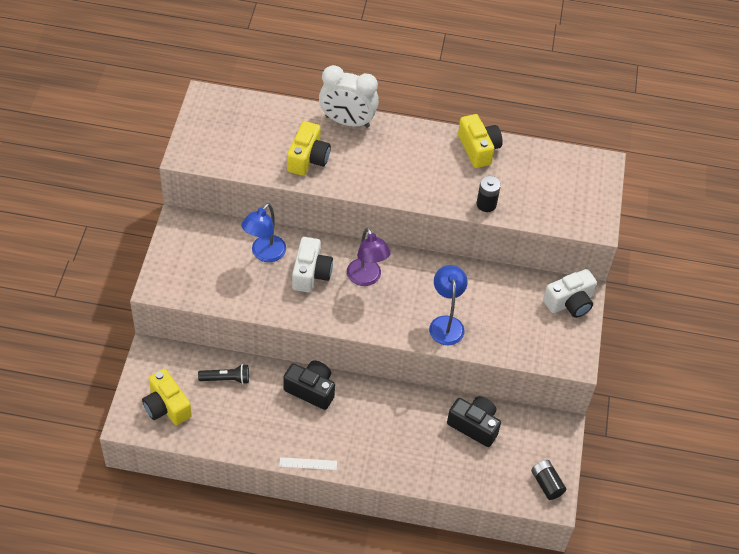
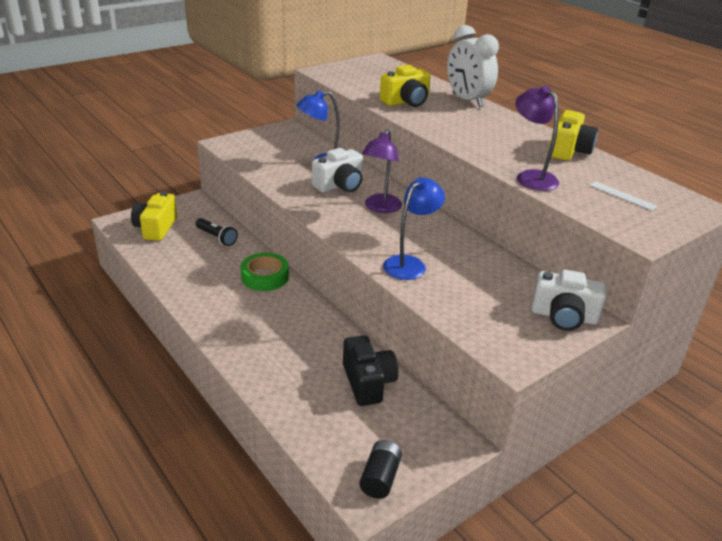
camera: 45 degrees right, 20 degrees down
white ruler [279,457,337,470] -> white ruler moved to [589,181,657,211]
black camera [283,360,335,410] -> green tape [241,253,289,291]
black battery [476,176,501,212] -> purple lamp [515,86,559,191]

